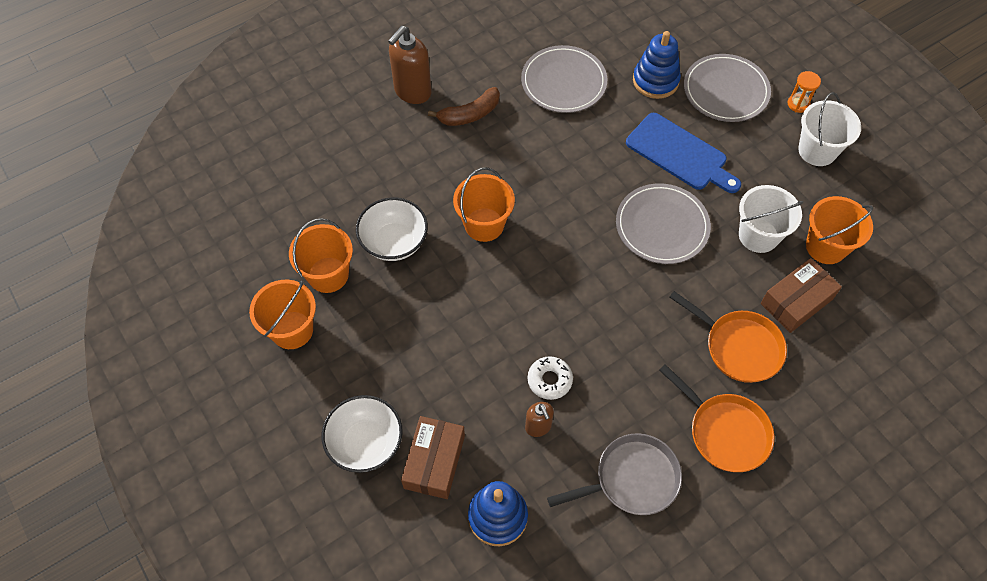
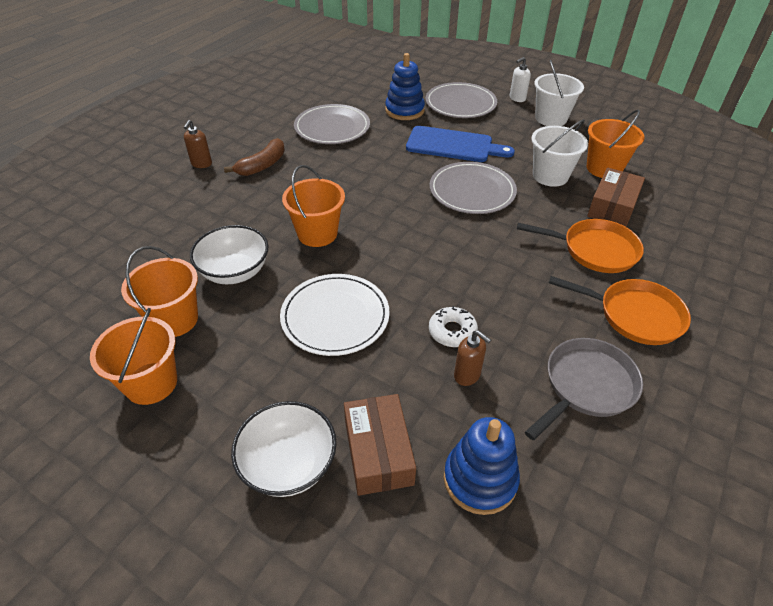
camera: 25 degrees left, 15 degrees down
brown soap dispenser [388,26,432,104] -> brown soap dispenser [184,120,212,168], size x0.56
orange hourglass [787,71,821,113] -> white soap dispenser [510,57,531,102]
none -> white plate [280,274,389,356]

